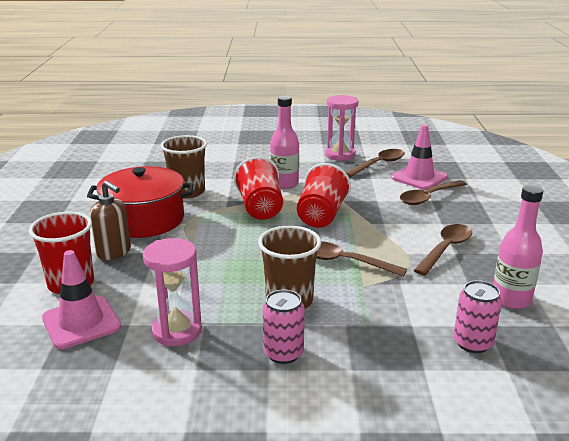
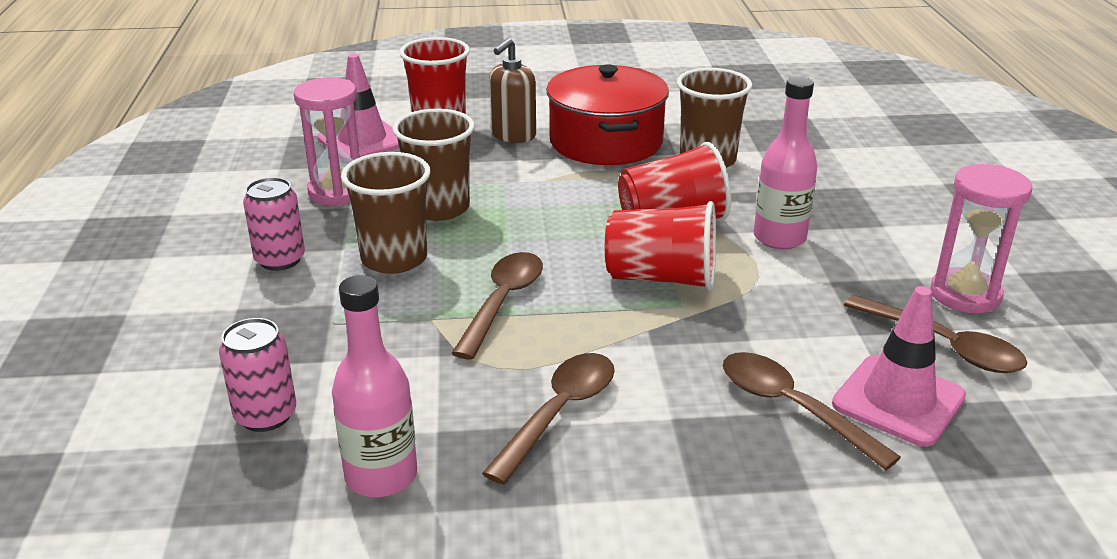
camera: 85 degrees right, 5 degrees up
brown spoon [414,224,472,276] -> brown spoon turned 90 degrees counterclockwise [482,353,615,485]
none -> brown cup [393,109,475,221]

